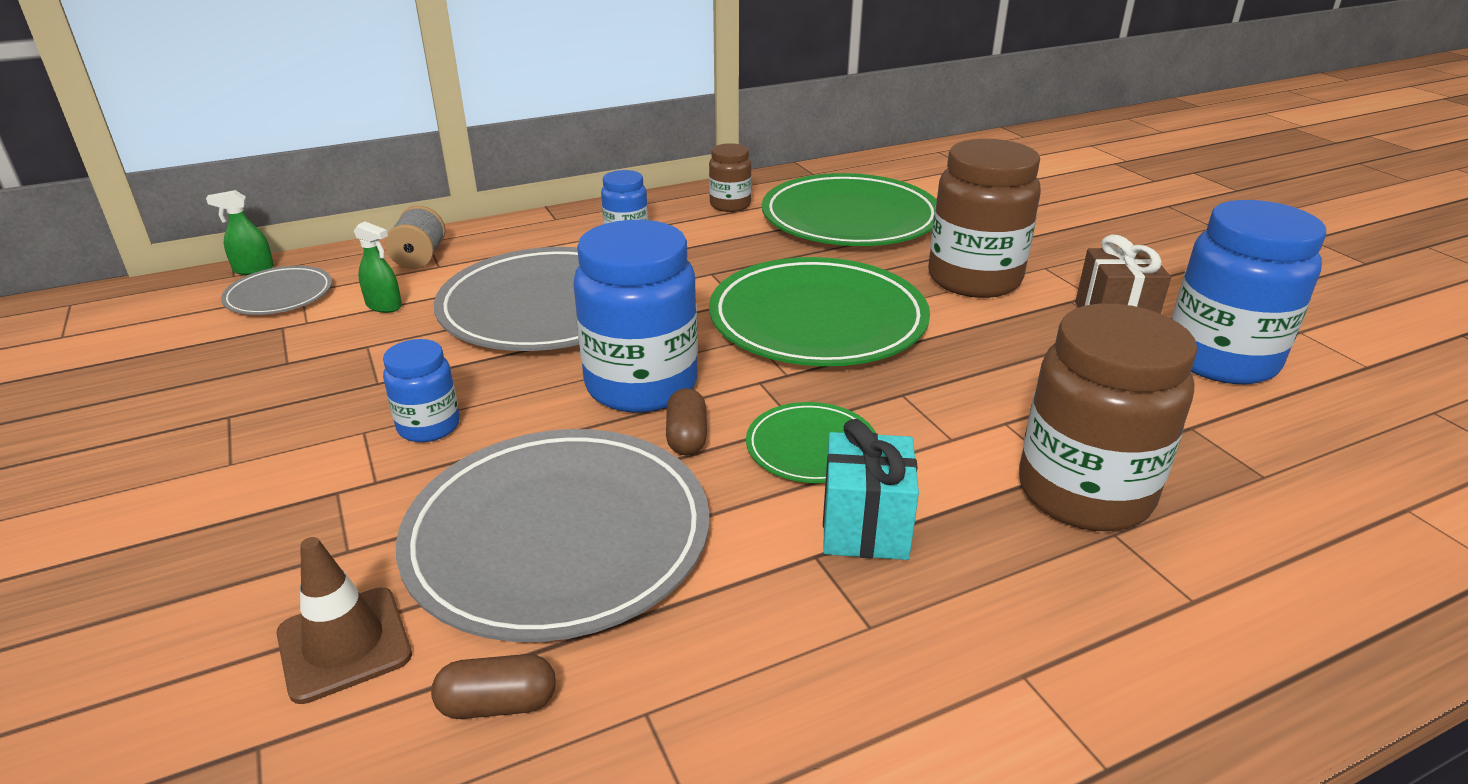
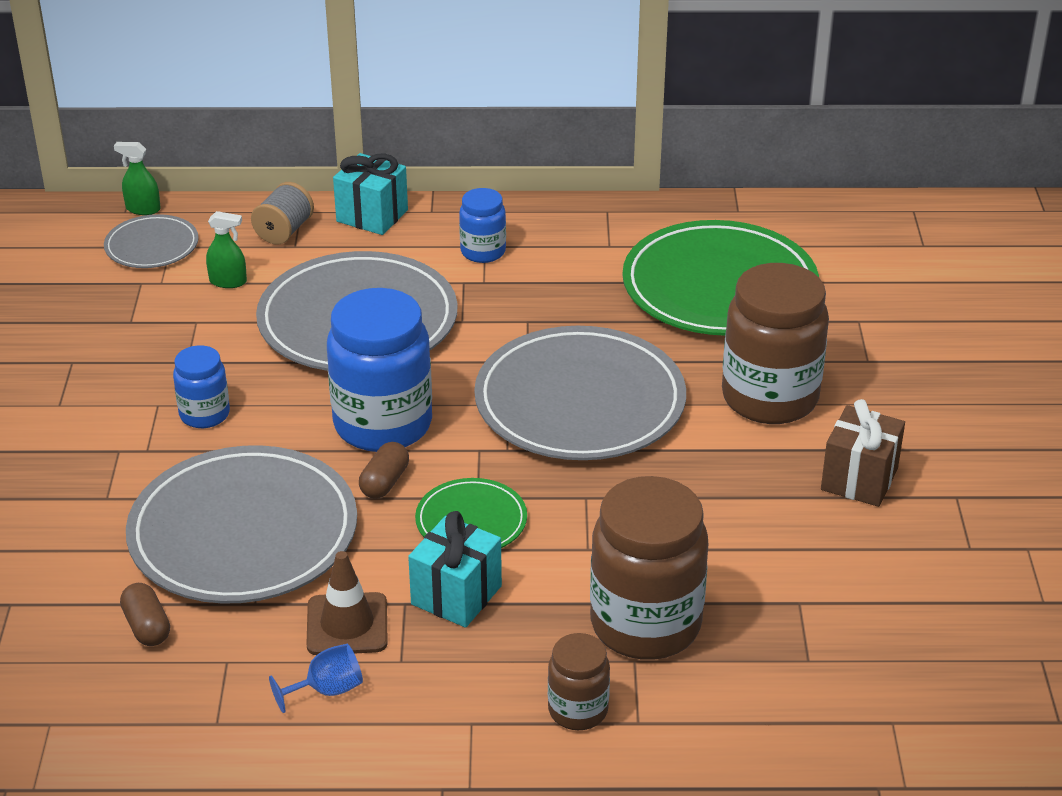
camera: 25 degrees right, 5 degrees up
brown traffic cone [276,537,412,704] -> brown traffic cone moved to [306,551,388,655]
green spray bottle [354,222,402,313] -> green spray bottle turned 45 degrees counterclockwise [206,211,247,288]
brown capsule [431,654,556,719] -> brown capsule turned 45 degrees clockwise [120,583,170,646]
brown jar [709,143,752,212] -> brown jar moved to [548,633,610,730]
green plate [709,257,930,366] -> grey plate [474,326,686,460]
blue jar [1172,200,1326,384] -> none
none -> blue goblet [269,644,363,713]
none -> turquoise gift [333,153,408,235]

